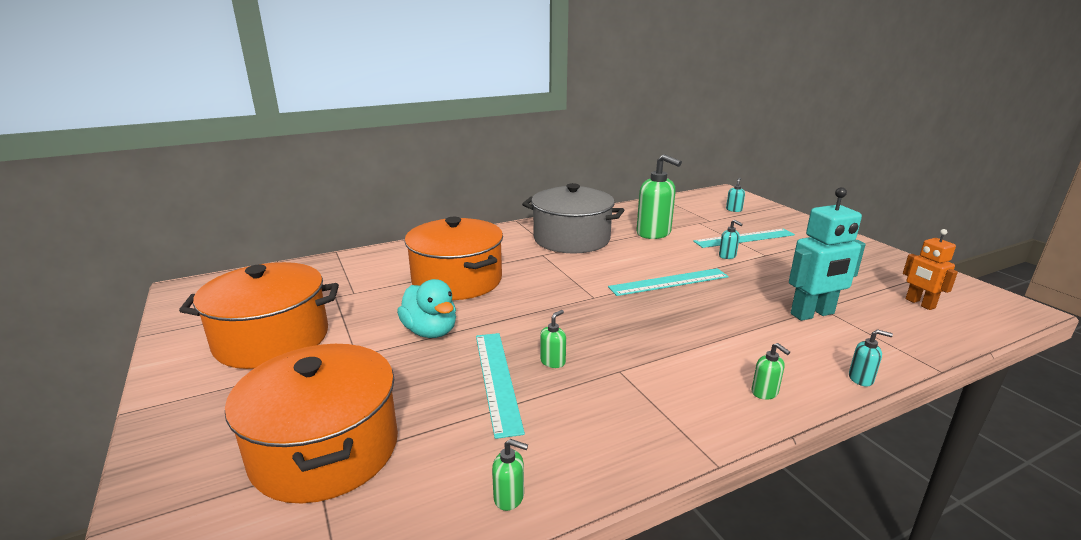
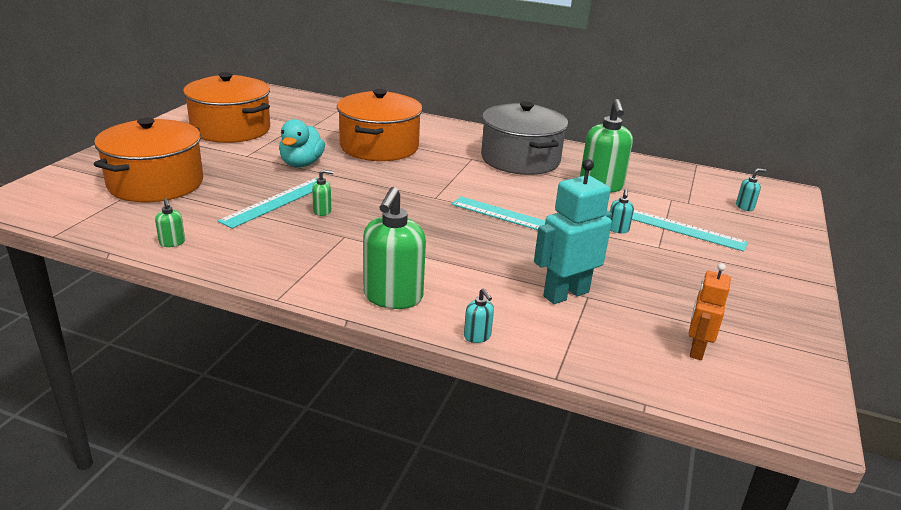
camera: 45 degrees right, 5 degrees up
green soap dispenser [752,343,790,400] -> green soap dispenser [363,187,426,309], size x2.24
turquoise robot [789,187,866,321] -> turquoise robot turned 120 degrees clockwise [534,159,612,304]

